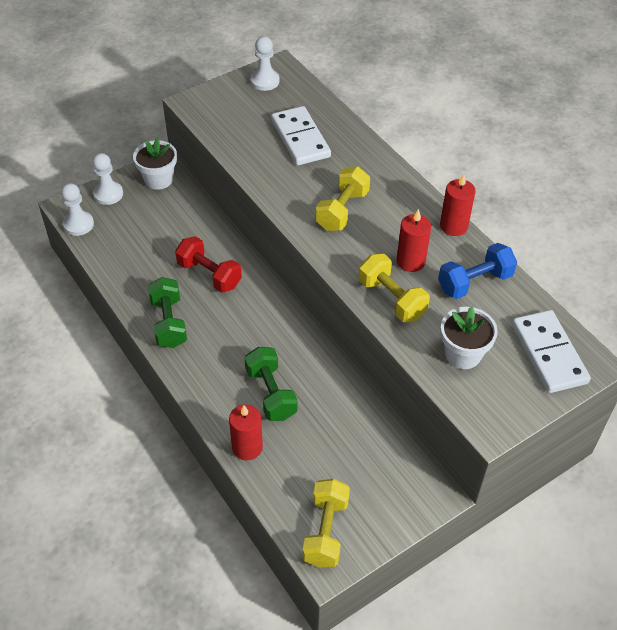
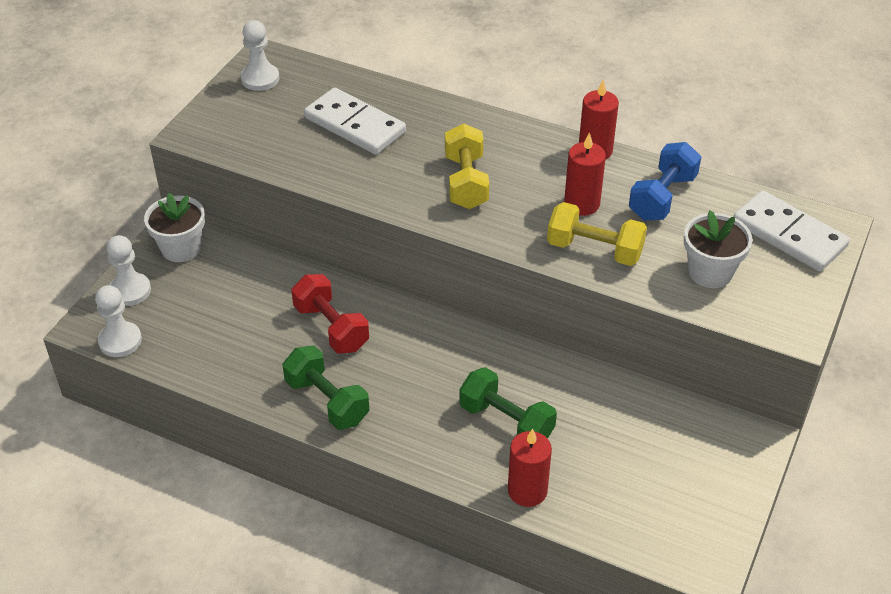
camera: 30 degrees left, 5 degrees down
red dumbbell [175,236,242,293] -> red dumbbell turned 45 degrees clockwise [291,274,369,353]
yellow dumbbell [303,479,350,568] -> none

